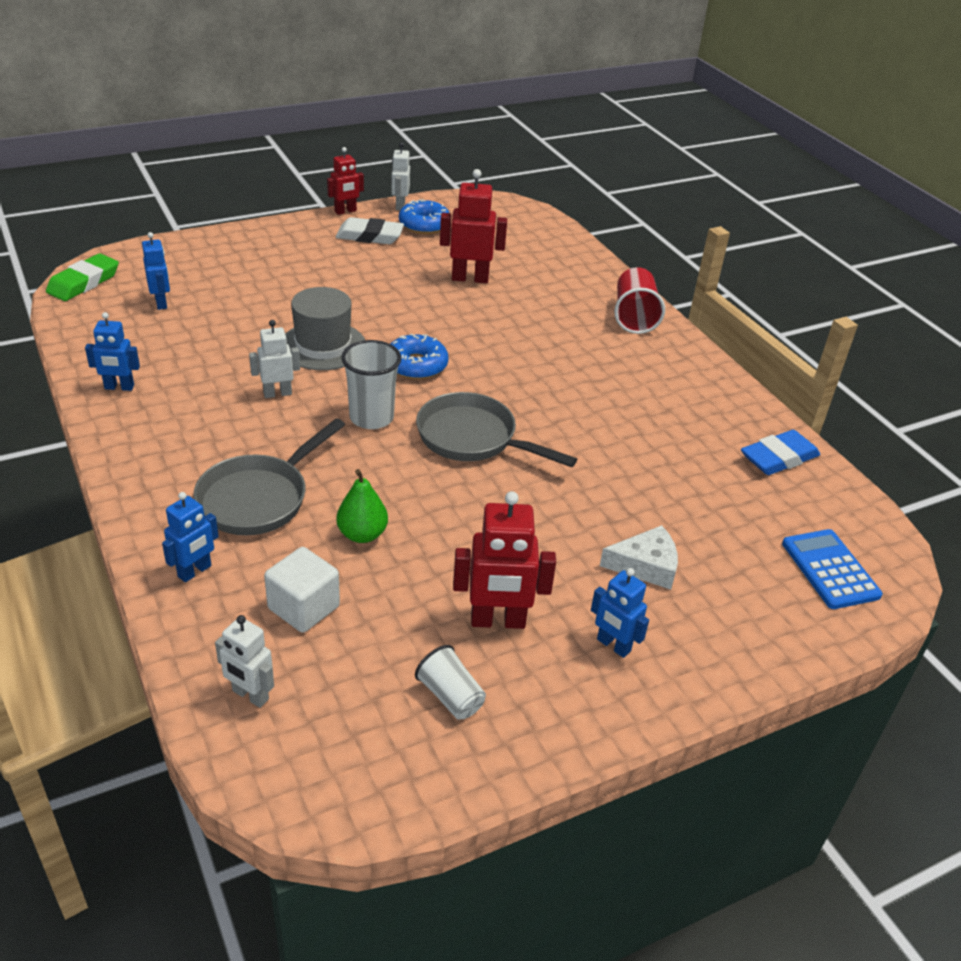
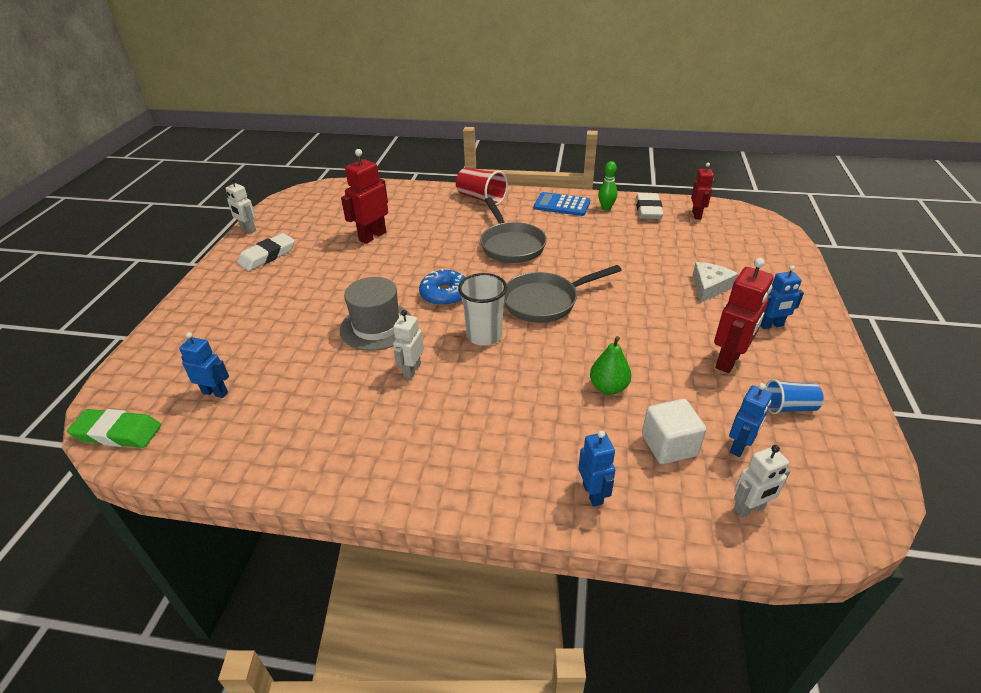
camera: 50 degrees left, 0 degrees up
green eraser [46,253,119,301] -> green eraser turned 60 degrees counterclockwise [67,409,161,448]
blue robot [85,312,140,391] -> blue robot moved to [729,383,772,457]
grey pan [194,418,345,535] -> grey pan moved to [480,197,547,263]
red robot [327,147,364,215] -> red robot moved to [691,162,714,219]
blue donut [399,199,449,234] -> none
white cup [415,645,486,720] -> blue cup [765,379,824,414]
blue eraser [741,430,820,475] -> white eraser [636,193,663,219]
blue calculator [782,529,882,609] -> blue calculator moved to [534,192,590,216]
none -> green bowling pin [598,161,617,210]

